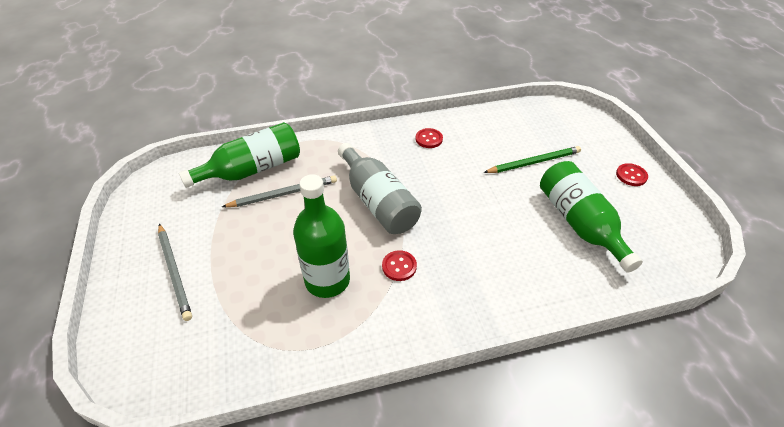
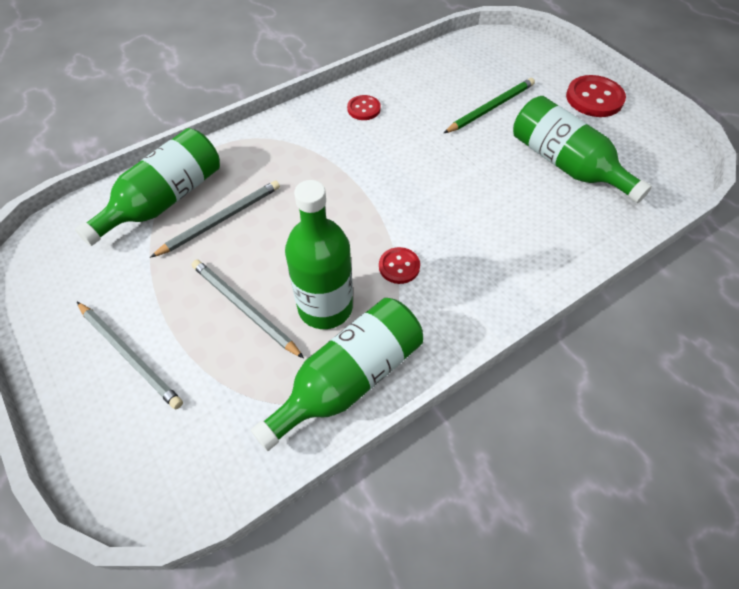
camera: 20 degrees left, 10 degrees up
grey bottle [338,143,422,234] -> none
red button [616,163,648,186] -> red button [566,75,626,117], size x1.71
none -> grey pencil [192,260,304,359]
none -> green bottle [251,298,423,451]

